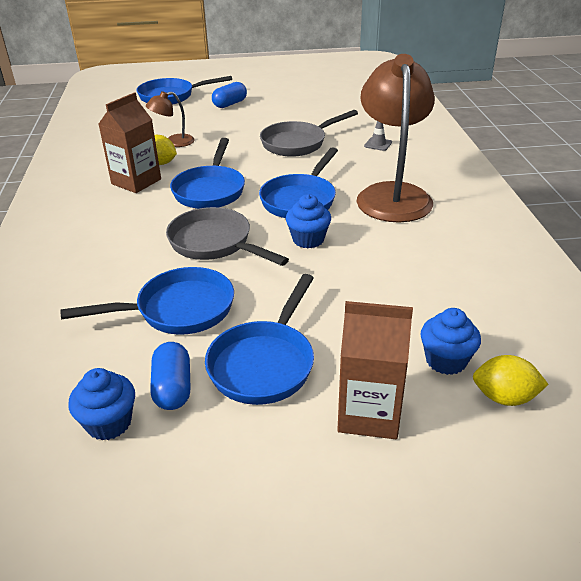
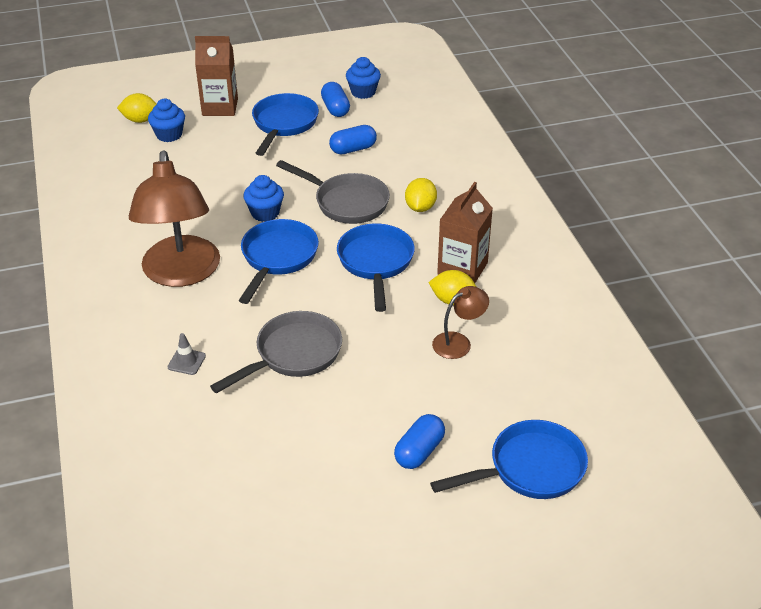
camera: 170 degrees right, 5 degrees up
blue pan [60,267,234,335] -> blue capsule [329,125,377,155]
none -> yellow lemon [405,178,437,212]

